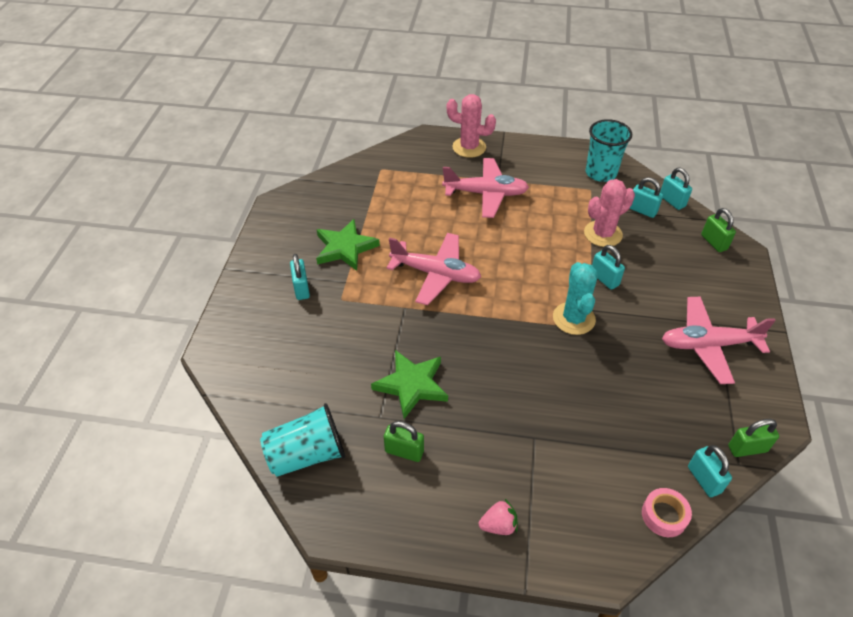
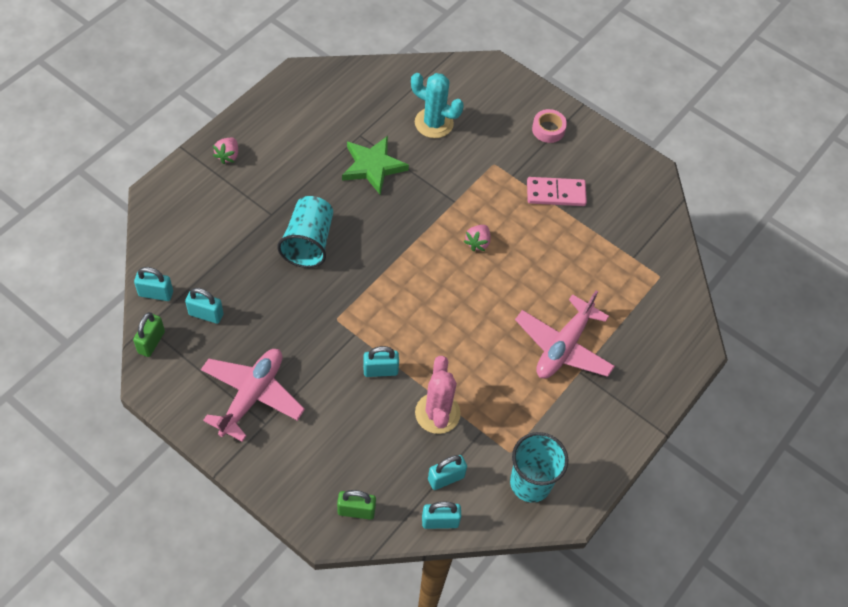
camera: 115 degrees right, 10 degrees up
turquoise cup [260,403,345,477] -> turquoise cup moved to [277,196,333,268]
turquoise padlock [290,254,310,300] -> turquoise padlock moved to [185,288,223,324]
green star [316,219,380,271] -> pink domino [527,177,587,206]
green padlock [384,421,424,462] -> none
pink plane [387,233,481,305] -> pink strawberry [464,225,491,251]
pink cactus [447,94,496,158] -> none
turquoise cactus [553,262,598,335] -> turquoise cactus moved to [411,73,464,138]
pink tape [642,488,692,537] -> pink tape moved to [532,109,567,143]

